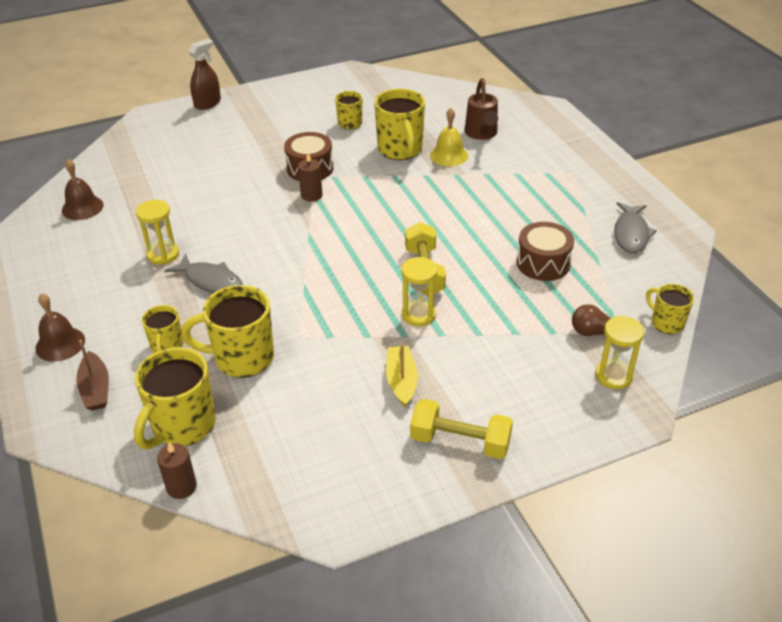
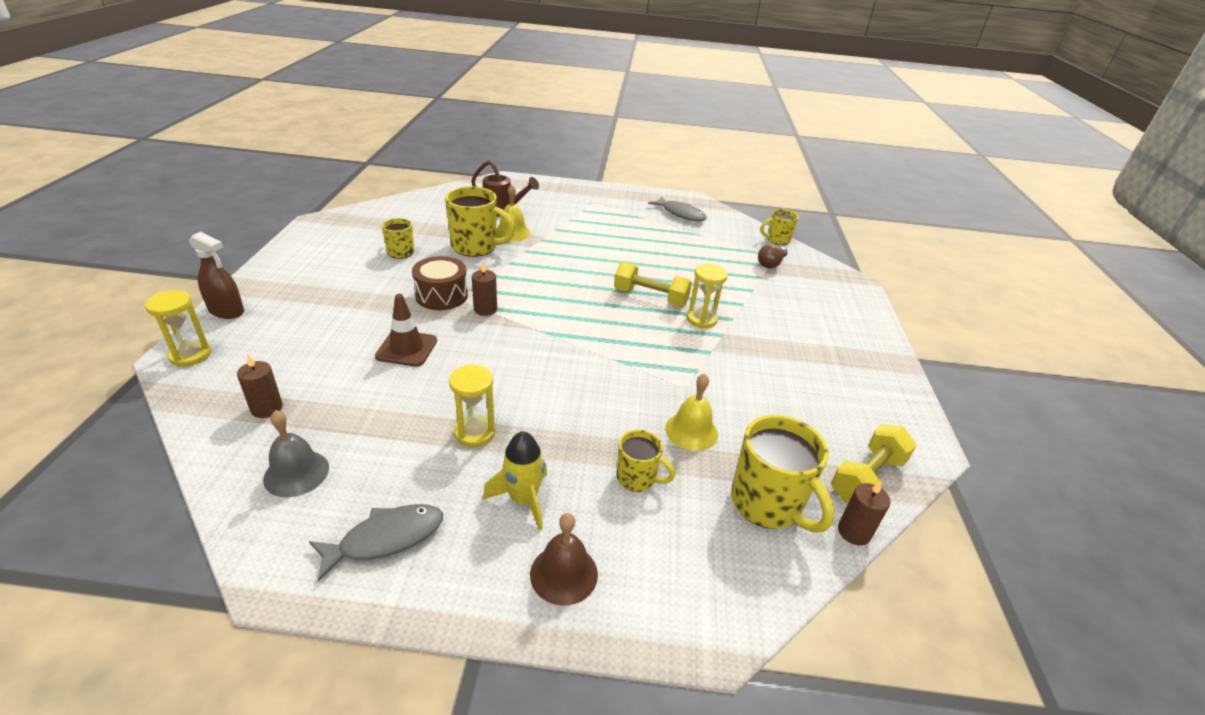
camera: 65 degrees left, 5 degrees down
brown bell [62,159,104,220] -> grey bell [263,410,329,497]
brown boat [76,340,109,411] -> none
grey fish [165,253,243,293] -> grey fish moved to [309,504,443,582]
yellow mug [181,285,274,378] -> yellow bell [665,373,718,451]
brown spray bottle [188,39,221,110] -> brown spray bottle turned 135 degrees clockwise [189,232,244,319]
yellow boat [386,343,418,407] -> none
yellow dumbbell [410,399,513,459] -> yellow dumbbell moved to [831,424,917,503]
brown drum [516,222,574,281] -> none
yellow hourglass [595,316,644,389] -> yellow hourglass moved to [145,290,211,367]
none -> brown candle [237,354,283,418]
none -> brown traffic cone [375,294,437,367]
none -> yellow rocket [483,431,547,530]

